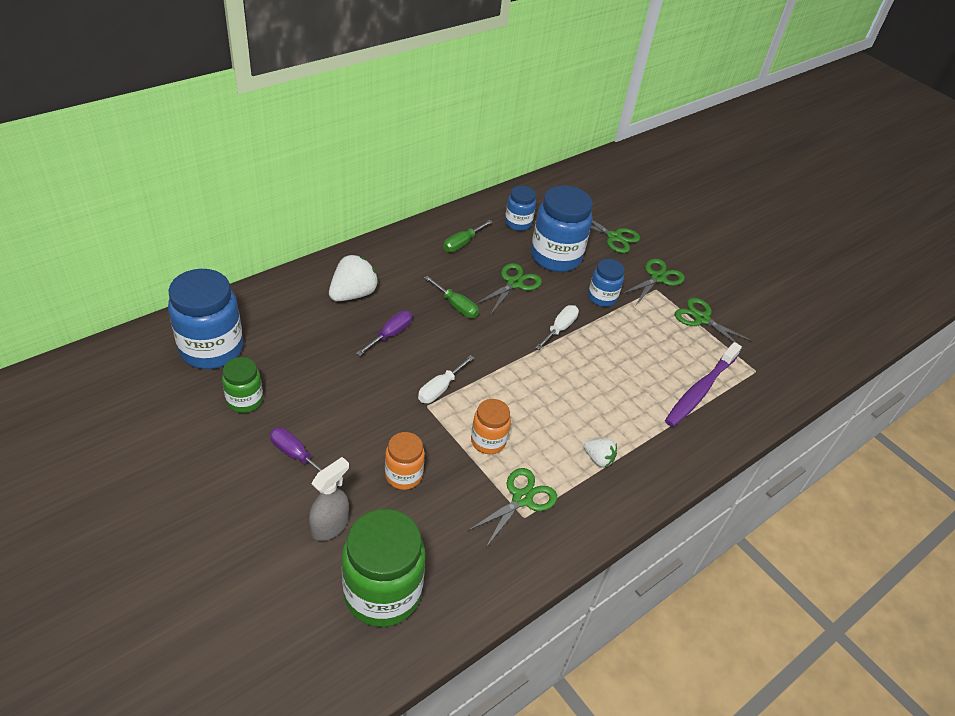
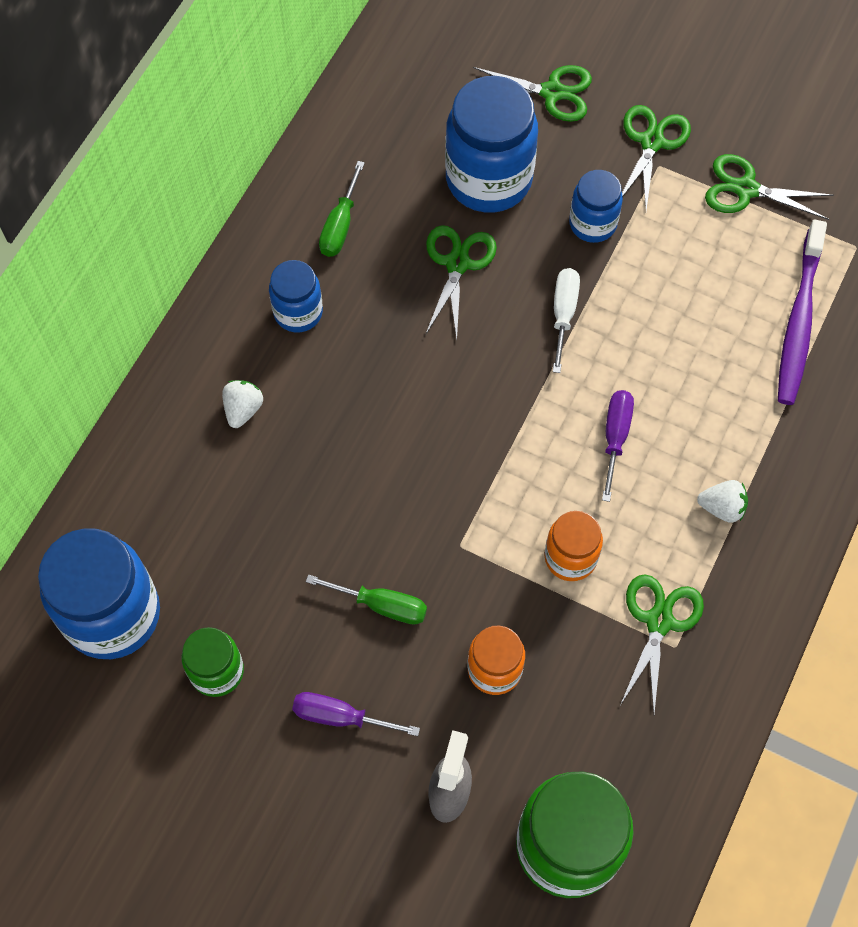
camera: 20 degrees left, 20 degrees up
white strawberry [329,254,379,301] -> white strawberry [222,380,263,428], size x0.57
purple screwdriver [356,311,412,356] -> purple screwdriver moved to [602,390,634,502]
white screwdriver [418,355,474,403] -> none
green screwdriver [424,276,479,318] -> green screwdriver moved to [306,574,427,625]
blue jar [505,186,536,231] -> blue jar moved to [269,260,323,333]

